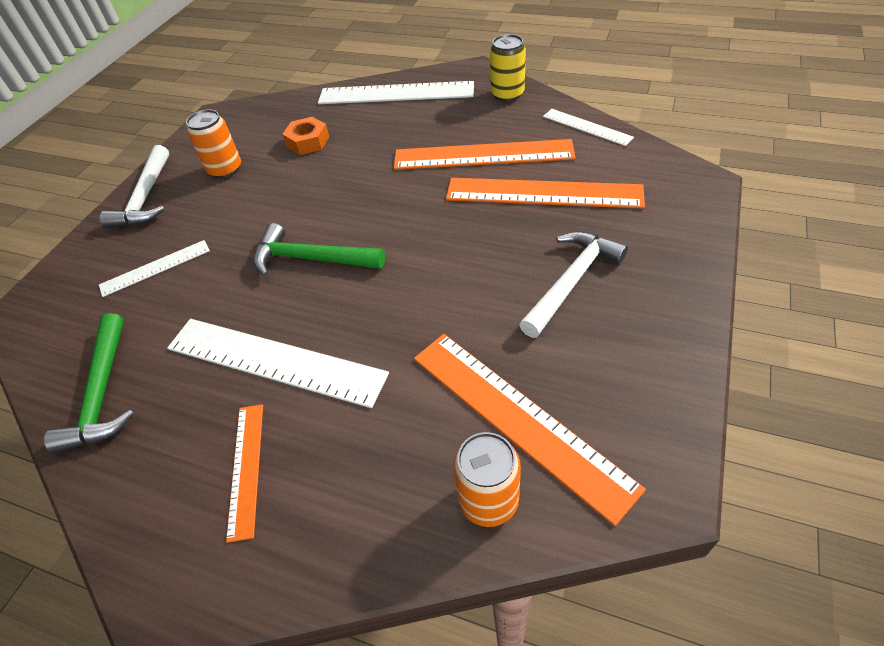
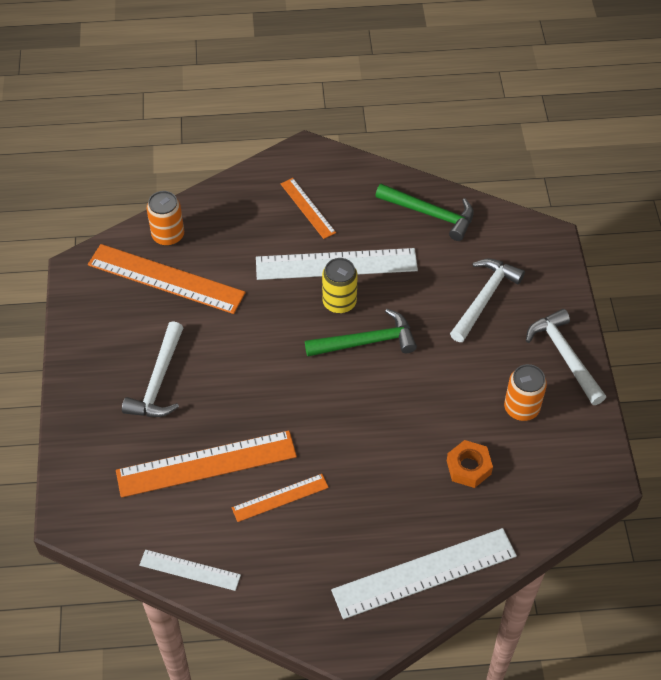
camera: 150 degrees right, 5 degrees up
green hammer [44,313,134,453] -> green hammer turned 150 degrees clockwise [375,184,474,241]
white ruler [99,240,210,297] -> white hammer [450,258,525,342]
orange ruler [394,139,576,170] -> orange ruler [232,474,329,522], size x0.54
yellow can [490,34,526,102] -> yellow can moved to [322,258,358,314]

